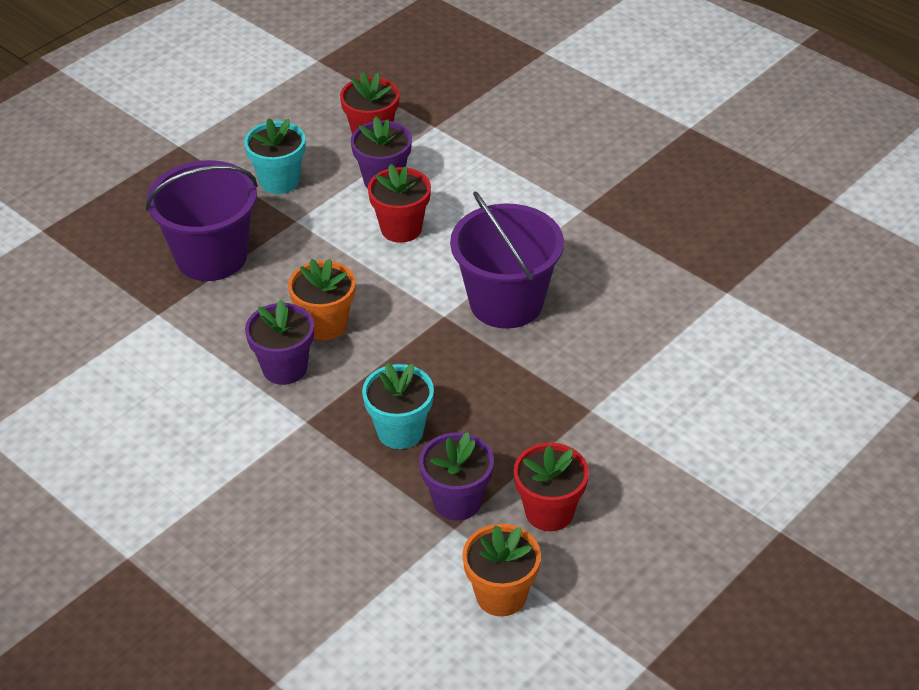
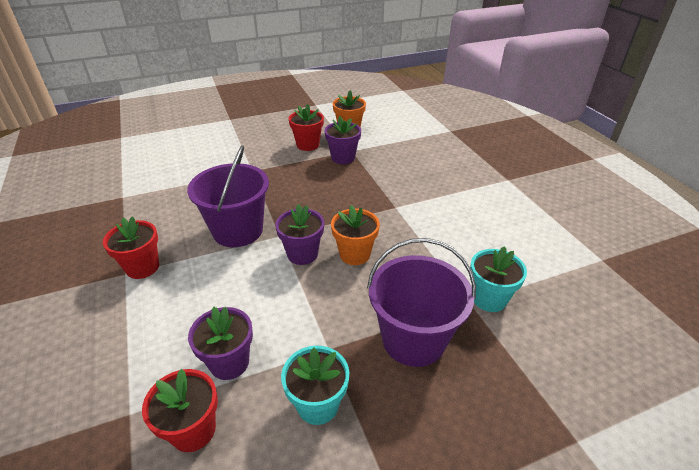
camera: 155 degrees left, 5 degrees down
purple flower pot [245,299,314,385] -> purple flower pot moved to [275,204,324,265]
turquoise flower pot [362,363,434,449] -> turquoise flower pot moved to [470,246,527,312]
red flower pot [368,164,431,243] -> red flower pot moved to [103,216,159,279]

